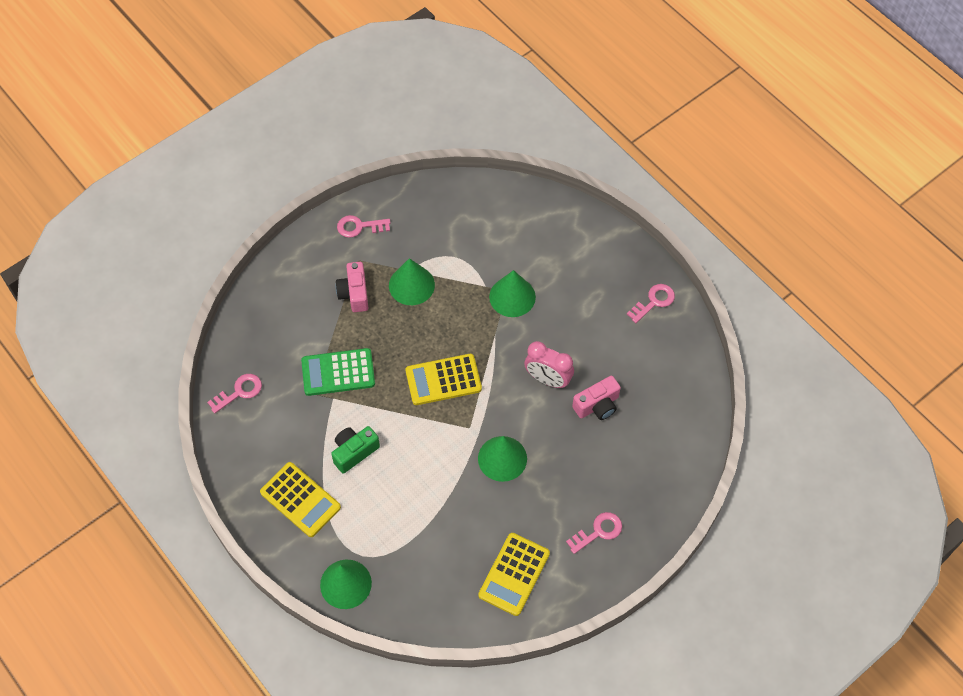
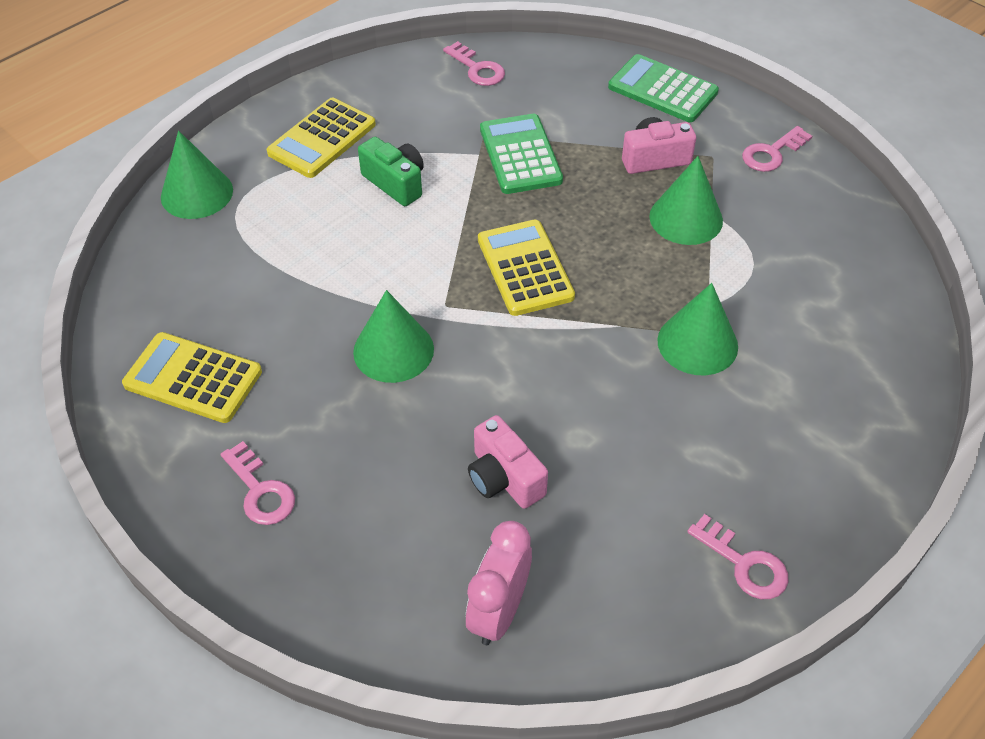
camera: 85 degrees right, 10 degrees down
pink key [337,215,391,238] -> pink key turned 120 degrees counterclockwise [742,126,812,172]
pink clock [524,341,574,388] -> pink clock moved to [466,521,532,645]
none -> green calculator [608,54,719,122]

